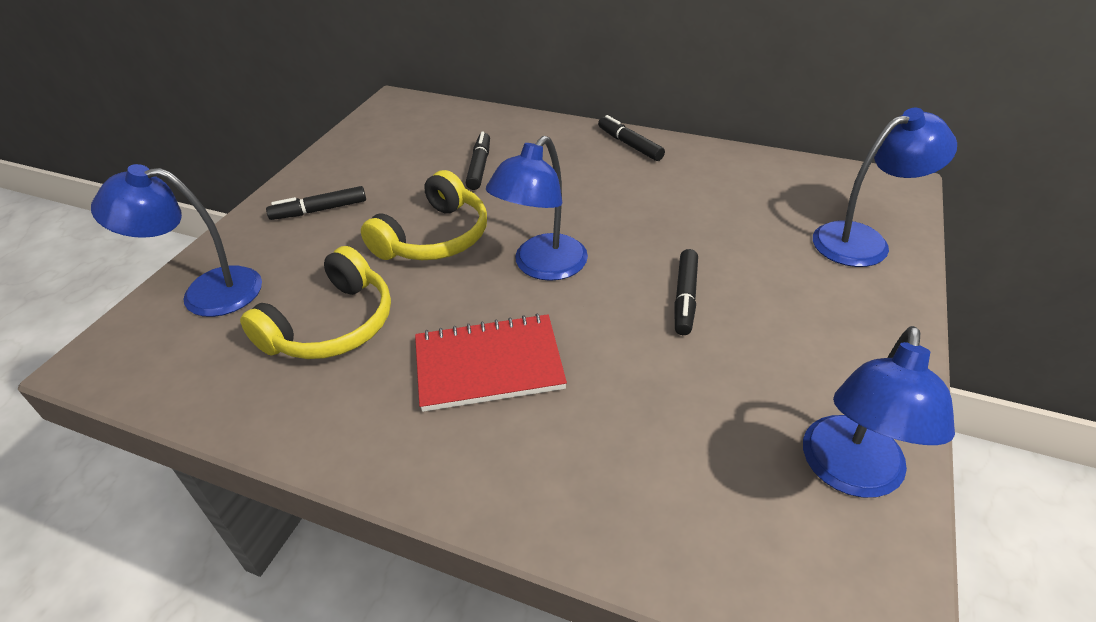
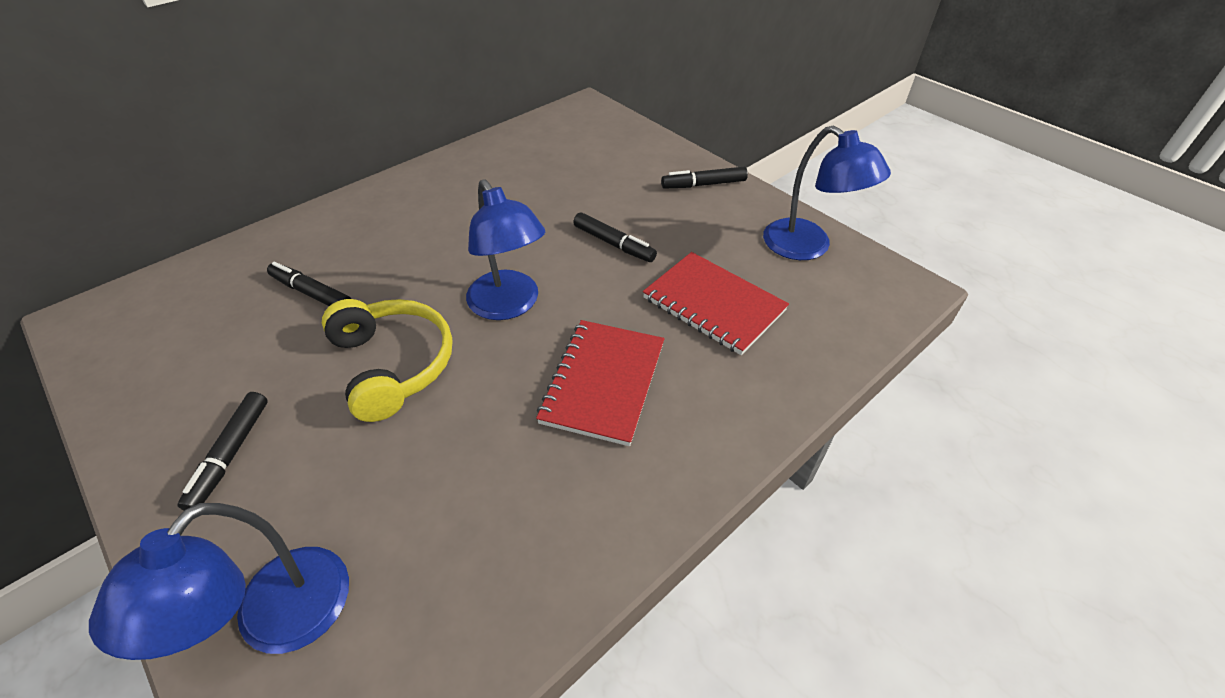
camera: 65 degrees left, 5 degrees up
yellow headphones [240,246,391,359] -> none
black marker [598,115,665,161] -> black marker moved to [661,167,748,189]
blue lamp [813,108,957,267] -> none
none -> red notebook [643,252,789,355]

